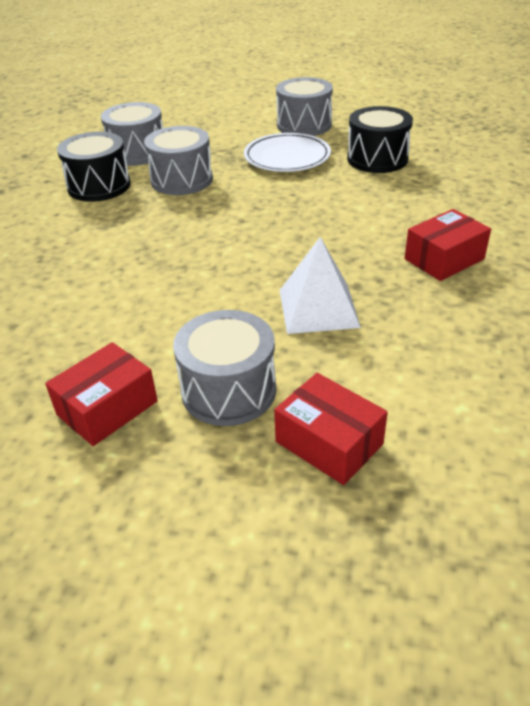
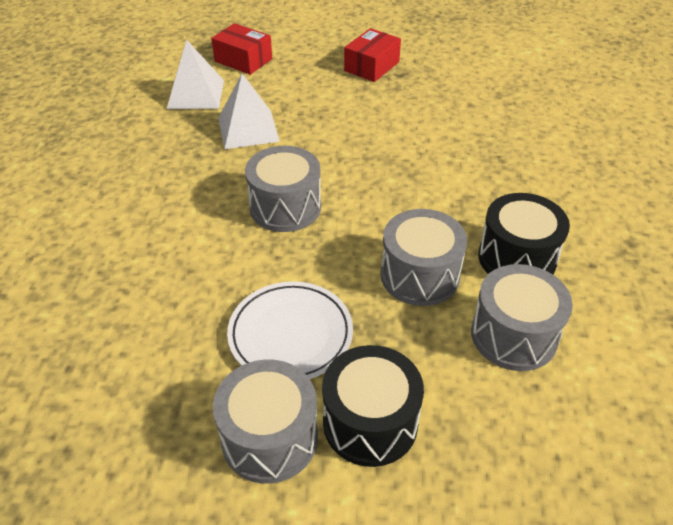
camera: 170 degrees right, 5 degrees up
grey drum [173,310,276,426] -> grey drum moved to [245,146,321,232]
black drum [347,106,413,173] -> black drum moved to [322,345,424,467]
red box [405,209,491,281] -> none
none -> white pyramid [167,39,224,109]

